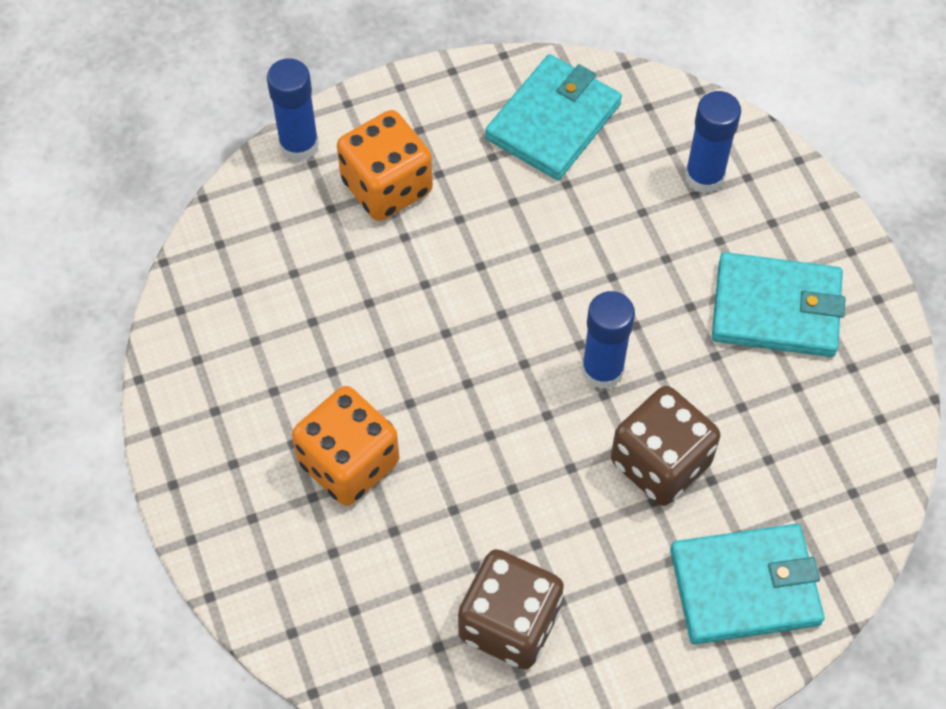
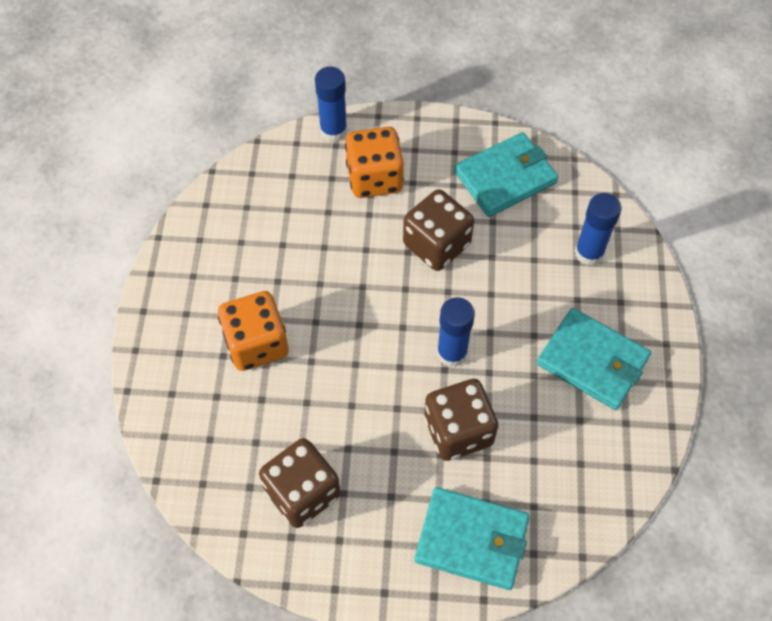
camera: 25 degrees right, 0 degrees up
none -> brown dice [403,189,474,271]

